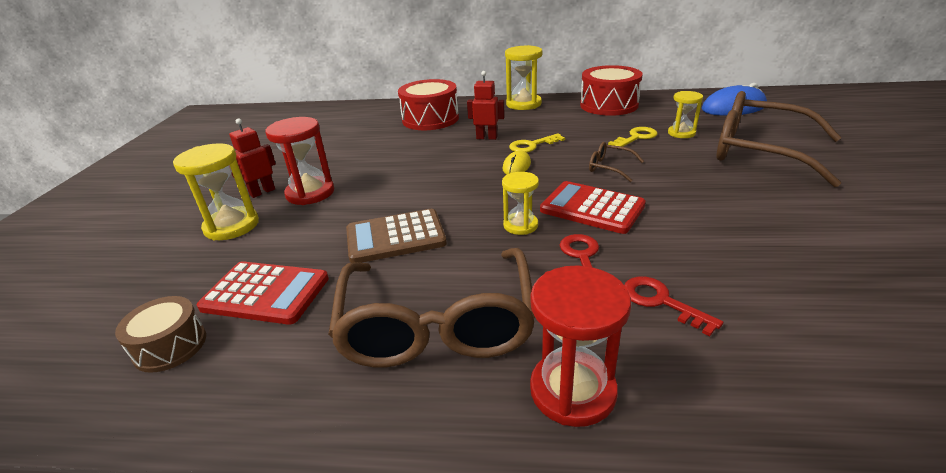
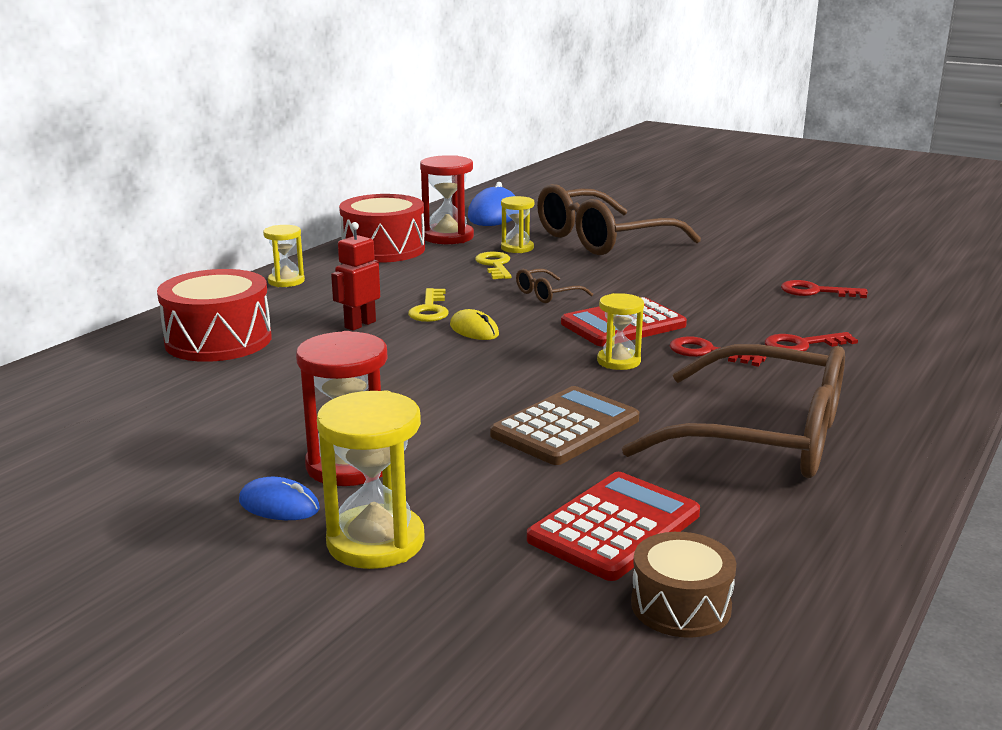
camera: 65 degrees left, 10 degrees down
red robot [229,118,276,198] -> blue mouse [239,477,320,520]
brown calculator [346,209,447,263] -> brown calculator turned 150 degrees counterclockwise [490,386,639,465]
yellow hourglass [505,45,542,110] -> yellow hourglass [263,225,305,287], size x0.62
red hourglass [530,265,631,427] -> red hourglass moved to [420,155,474,244]
none -> red key [781,280,868,298]

